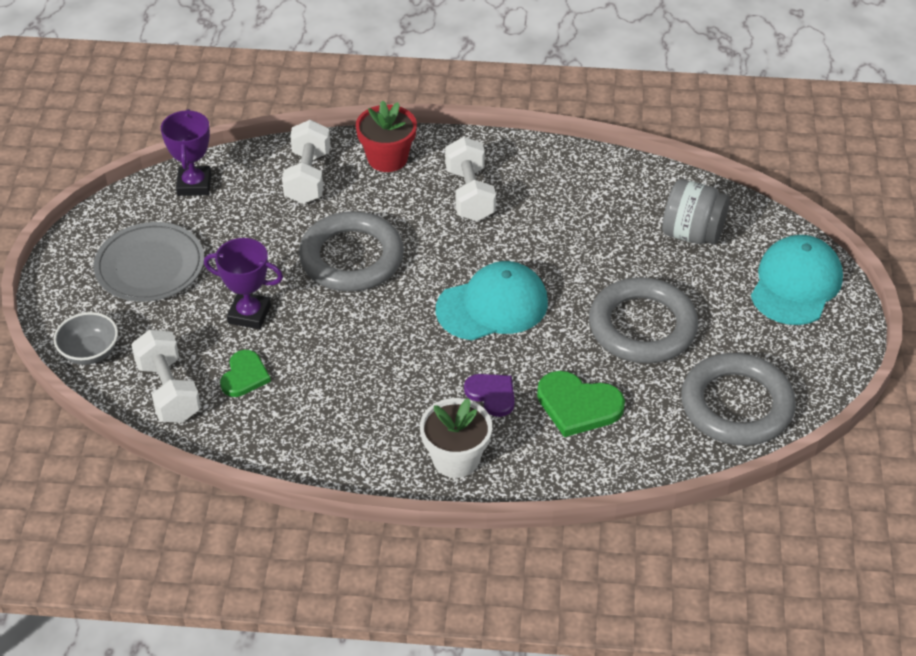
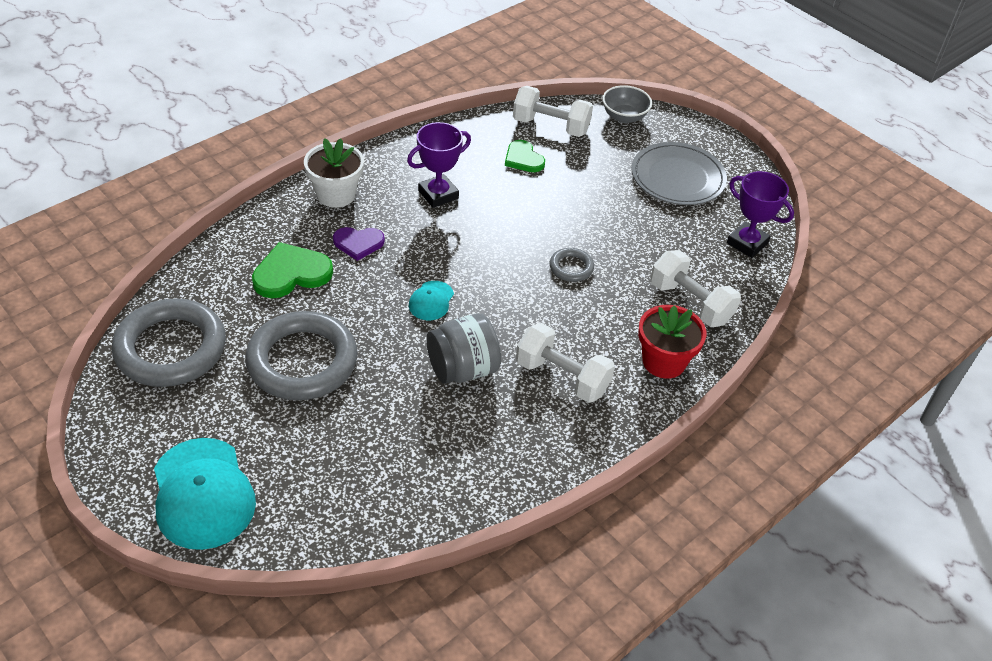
camera: 130 degrees right, 0 degrees up
purple trophy [204,238,283,329] -> purple trophy moved to [407,122,471,208]
grey ring [299,211,404,292] -> grey ring [550,248,594,282], size x0.45
turquoise cap [436,261,548,340] -> turquoise cap [409,281,454,320], size x0.49
grey jar [662,179,730,245] -> grey jar moved to [426,313,501,384]

